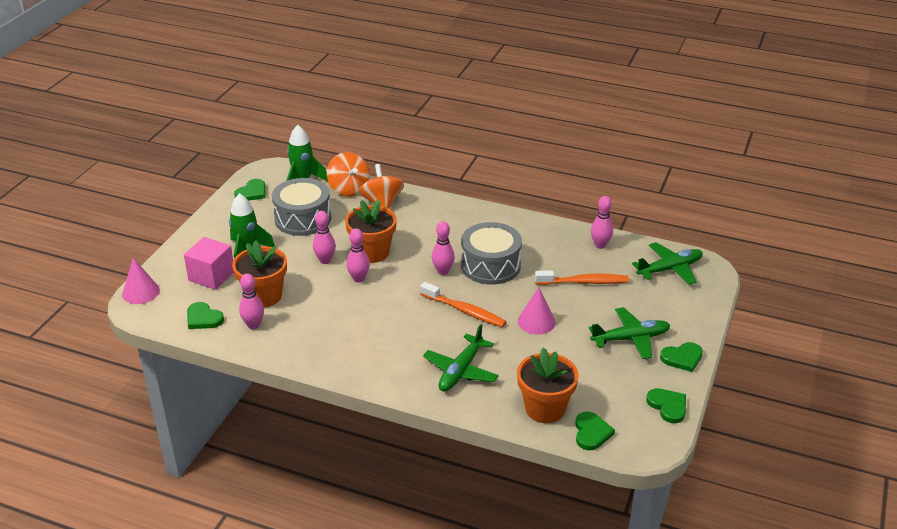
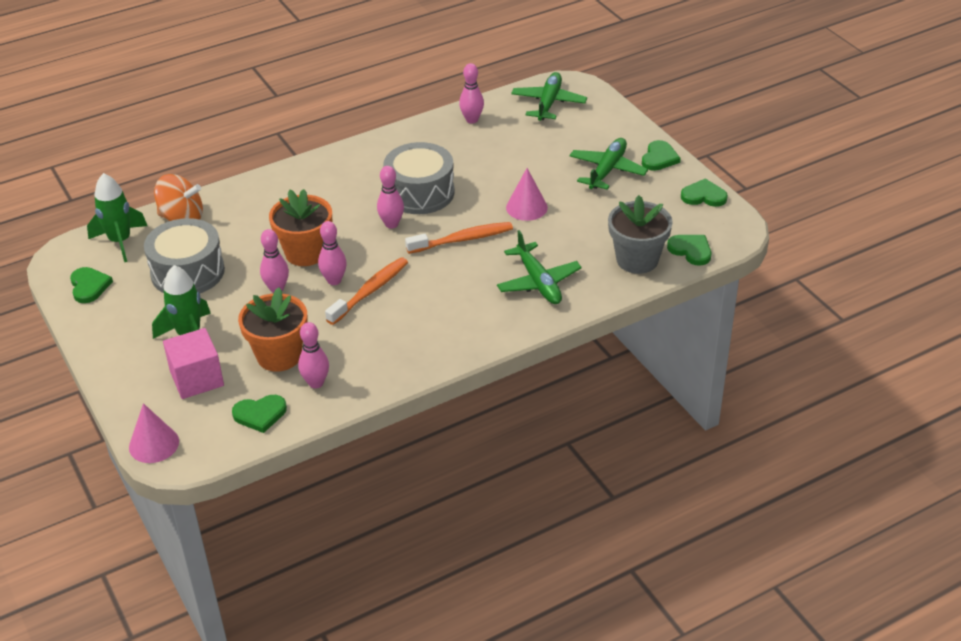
camera: 50 degrees left, 5 degrees up
orange spinning top [359,164,404,209] -> none
orange flower pot [517,348,579,423] -> grey flower pot [608,195,673,274]
orange toothbrush [535,270,629,285] -> orange toothbrush moved to [325,257,408,325]

